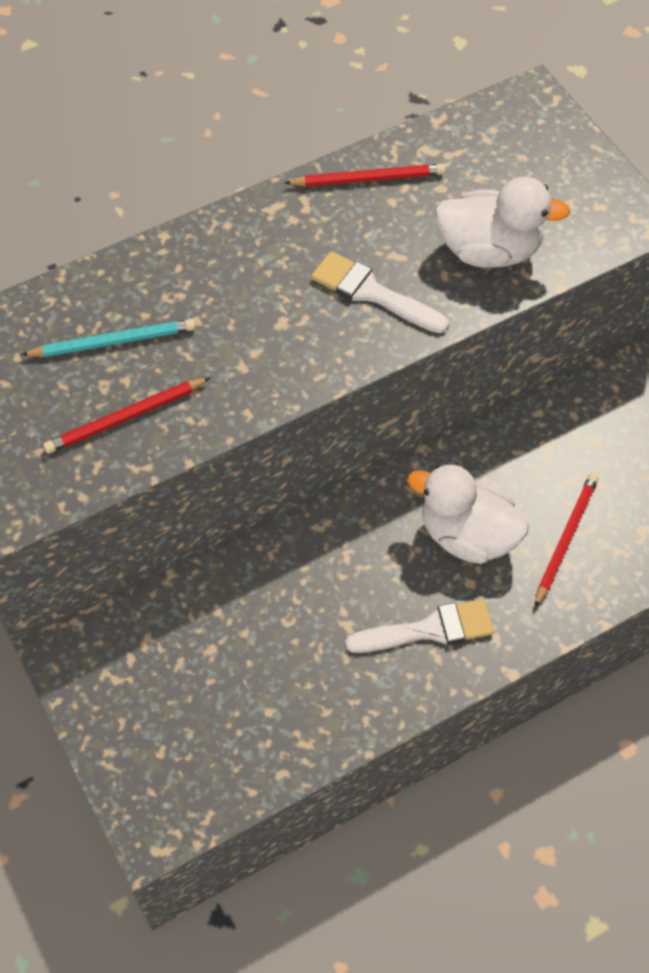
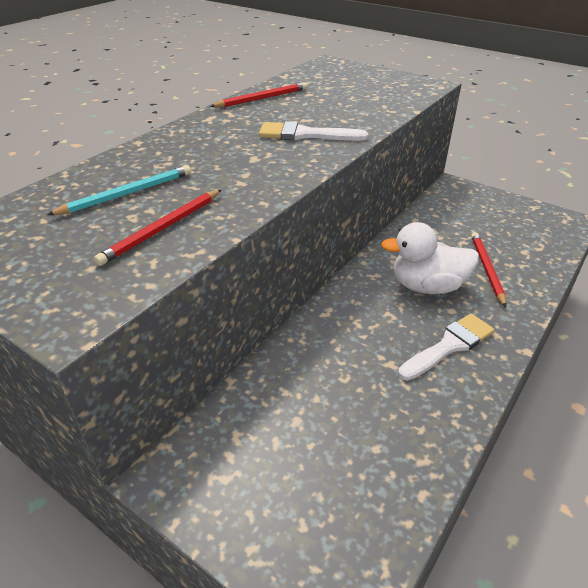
camera: 25 degrees left, 20 degrees down
white duck [435,177,570,268] -> none

